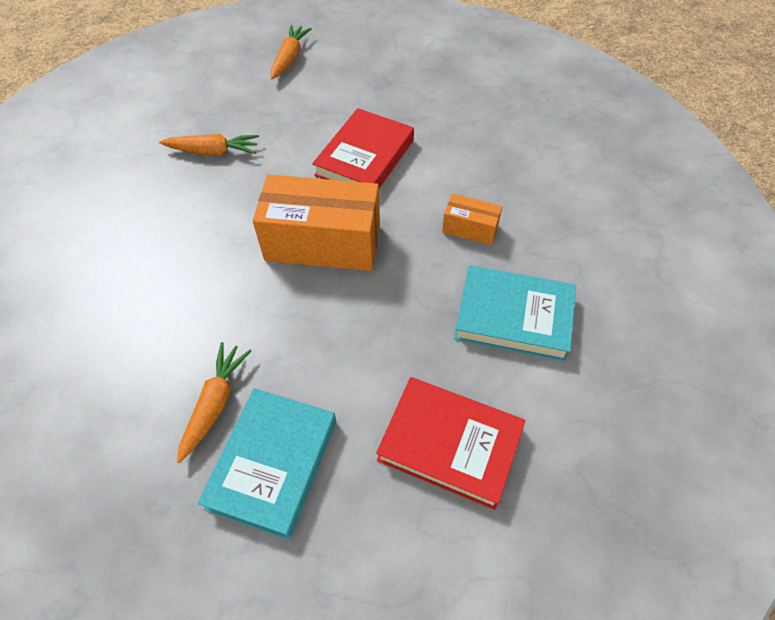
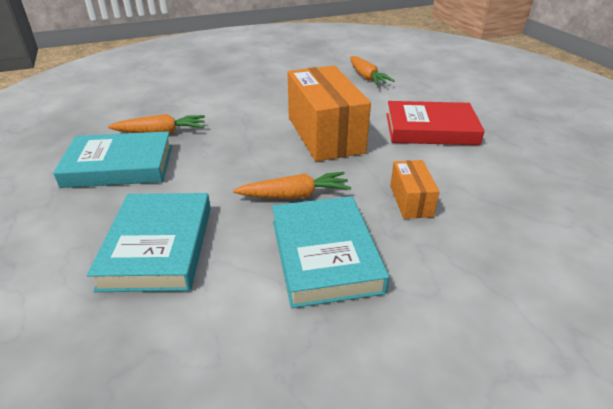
camera: 65 degrees right, 20 degrees down
orange carrot [270,25,312,80] -> orange carrot moved to [233,172,351,199]
red book [376,377,525,510] -> turquoise book [87,193,211,292]

